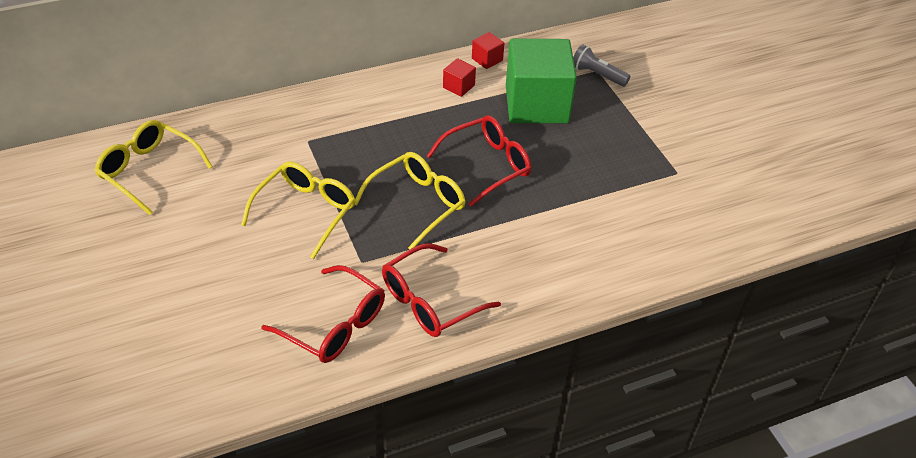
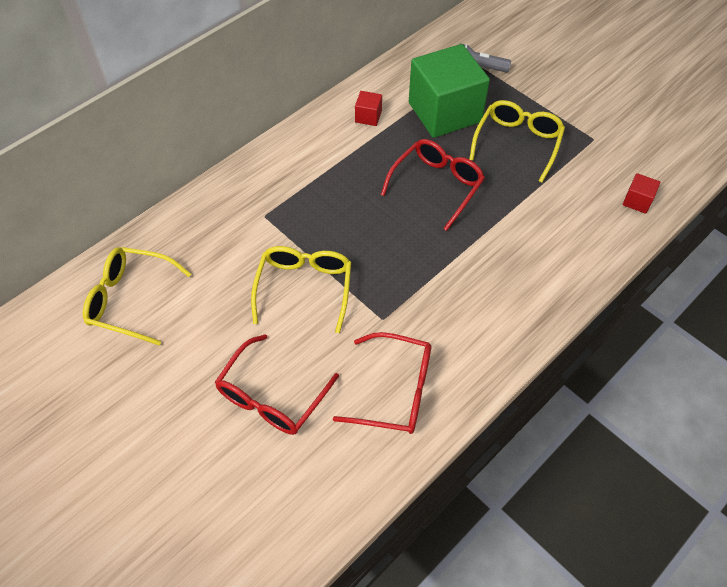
camera: 20 degrees left, 10 degrees up
yellow glasses [355,152,466,250] -> yellow glasses moved to [469,100,565,182]
red glasses [382,243,501,337] -> red glasses moved to [215,334,339,435]
red cube [472,32,504,69] -> red cube moved to [623,173,660,214]

